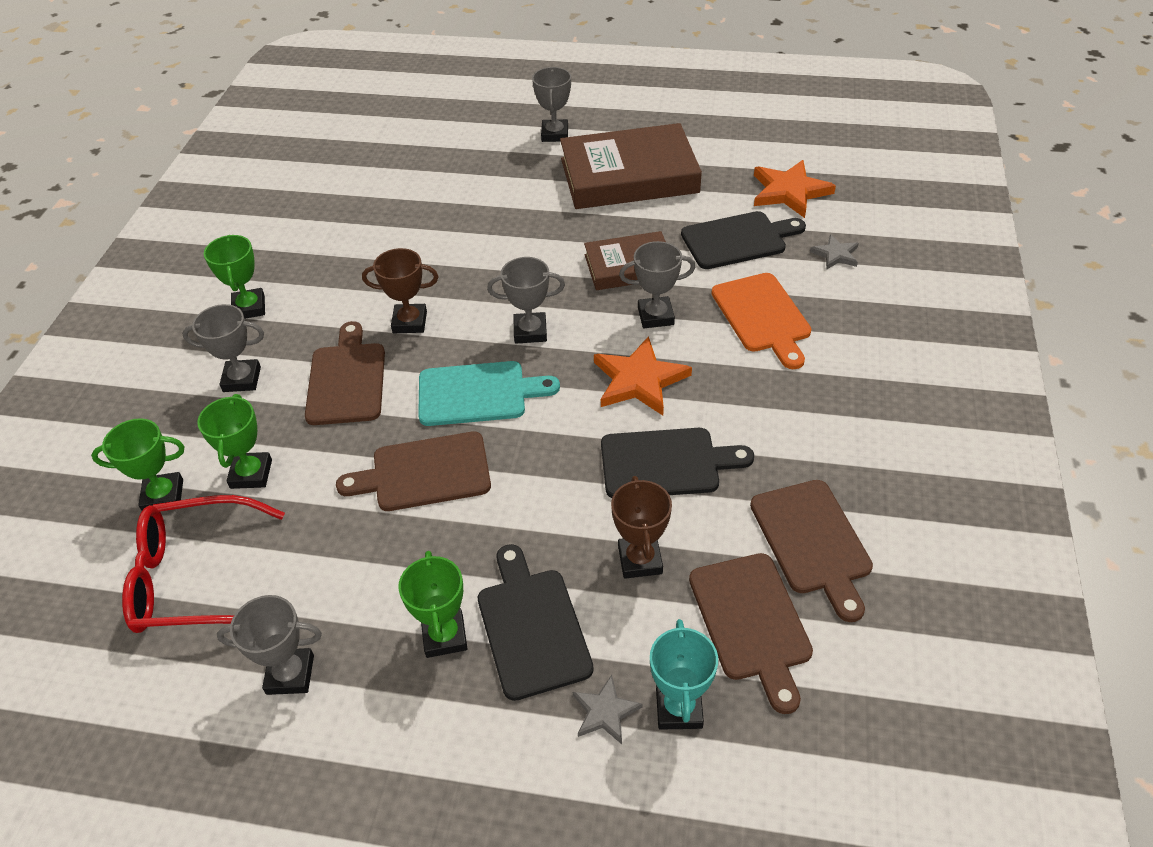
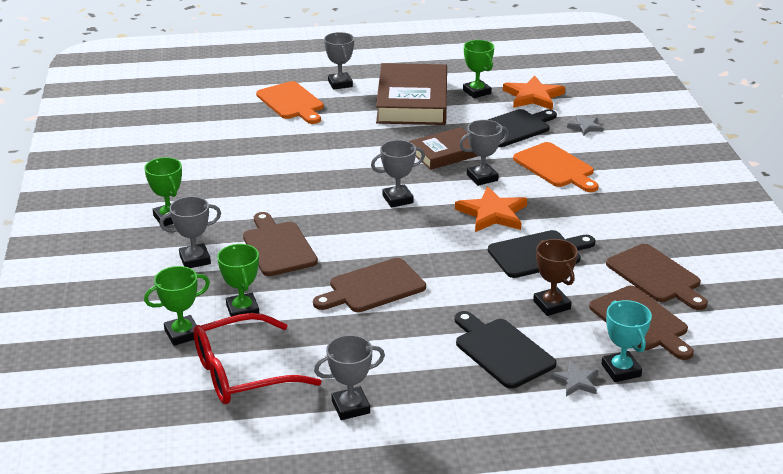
camera: 20 degrees left, 15 degrees down
brown trophy [362,248,438,333] -> none
green trophy [398,551,467,658] -> green trophy moved to [463,40,494,98]
turquoise cutting board [418,361,560,426] -> none
brown book [560,123,702,209] -> brown book turned 60 degrees counterclockwise [376,63,447,125]
none -> orange cutting board [256,81,324,124]

